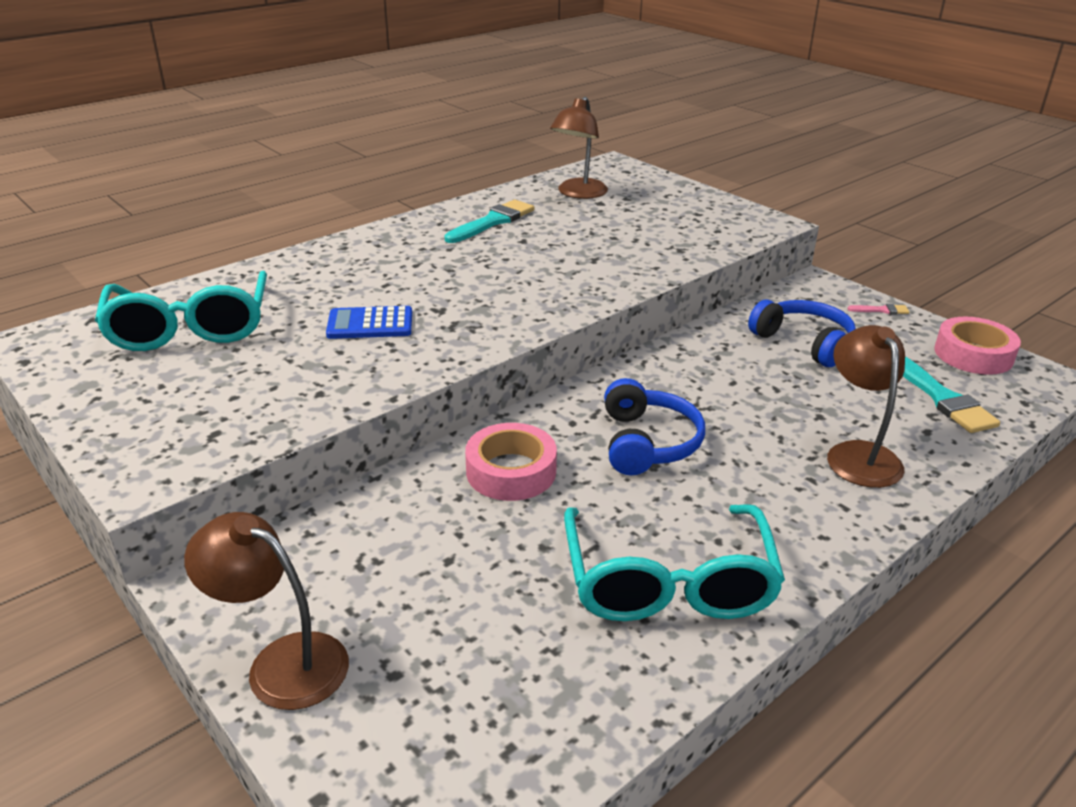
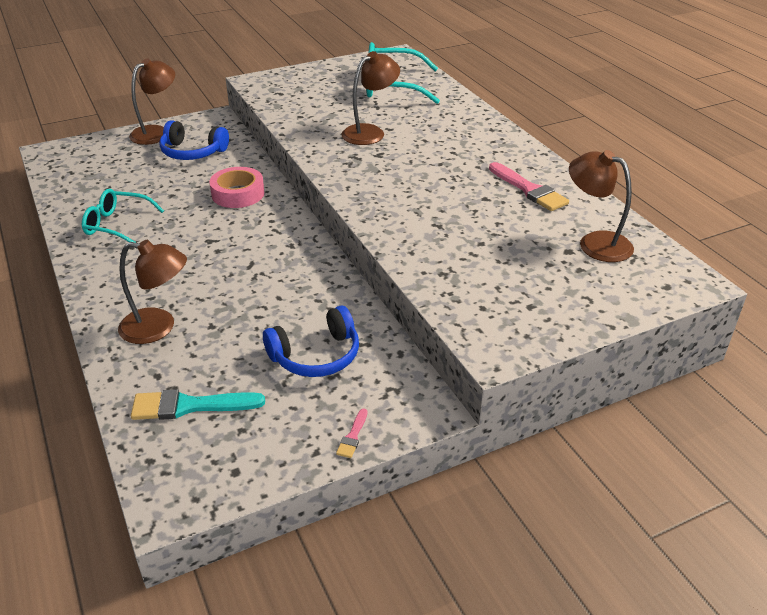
camera: 105 degrees right, 5 degrees up
blue calculator [326,306,412,339] -> brown lamp [342,51,400,145]
turquoise brush [444,200,534,243] -> pink brush [489,162,569,211]
turquoise glasses [564,504,785,621] -> turquoise glasses [82,189,164,243], size x0.64
blue headphones [604,378,705,475] -> blue headphones moved to [159,120,229,160]
pink tape [934,316,1021,375] -> none

